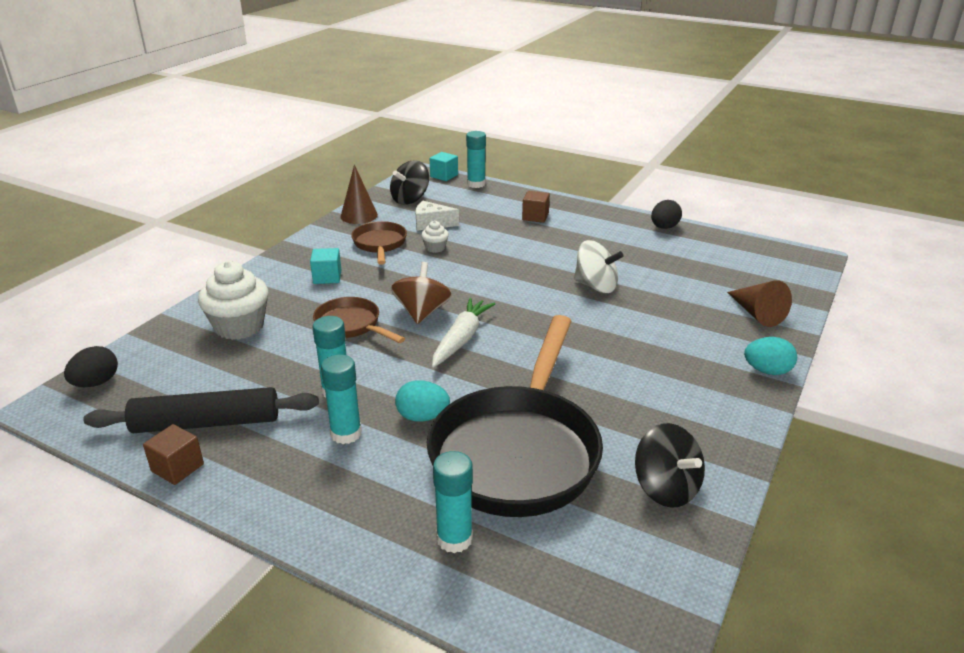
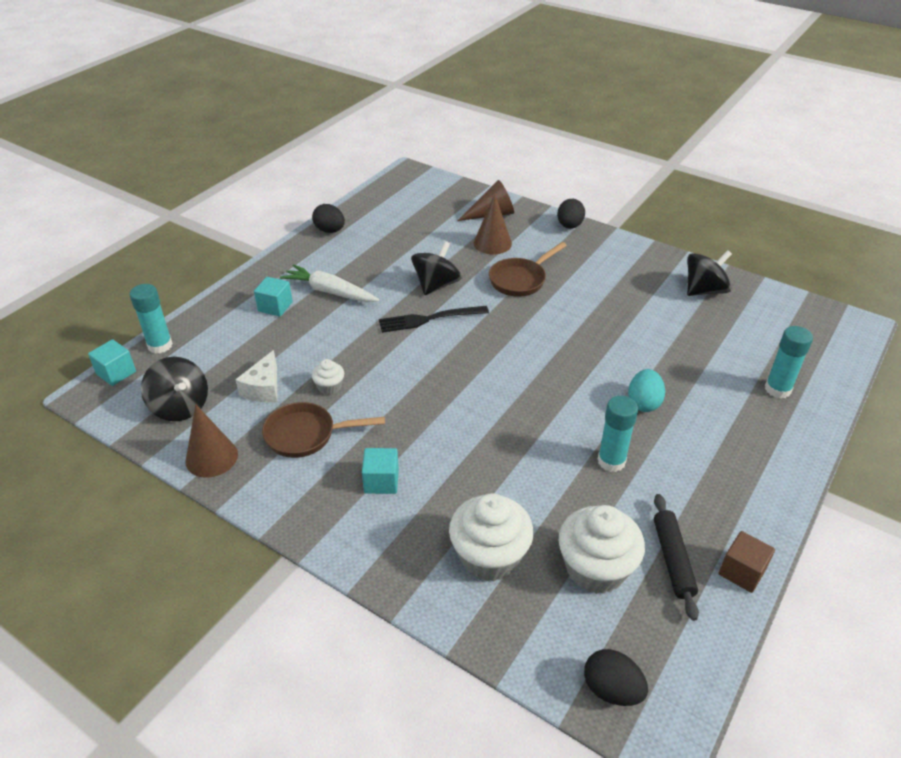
camera: 85 degrees left, 10 degrees up
black rolling pin [83,387,319,433] -> black rolling pin [654,494,699,621], size x0.63
brown pan [313,297,405,343] -> brown pan moved to [489,242,567,297]
turquoise glue stick [321,354,362,444] -> none
brown spinning top [391,262,452,324] -> none
black pan [427,315,603,517] -> none
white carrot [432,298,495,367] -> white carrot moved to [280,264,379,302]
brown cube [522,191,550,223] -> turquoise cube [254,277,293,317]
white spinning top [574,240,623,293] -> black spinning top [411,241,462,295]
turquoise egg [744,337,797,375] -> black egg [557,199,585,229]
none -> black fork [379,306,489,333]
none -> brown cone [474,194,512,254]
none -> white cupcake [559,505,645,594]

